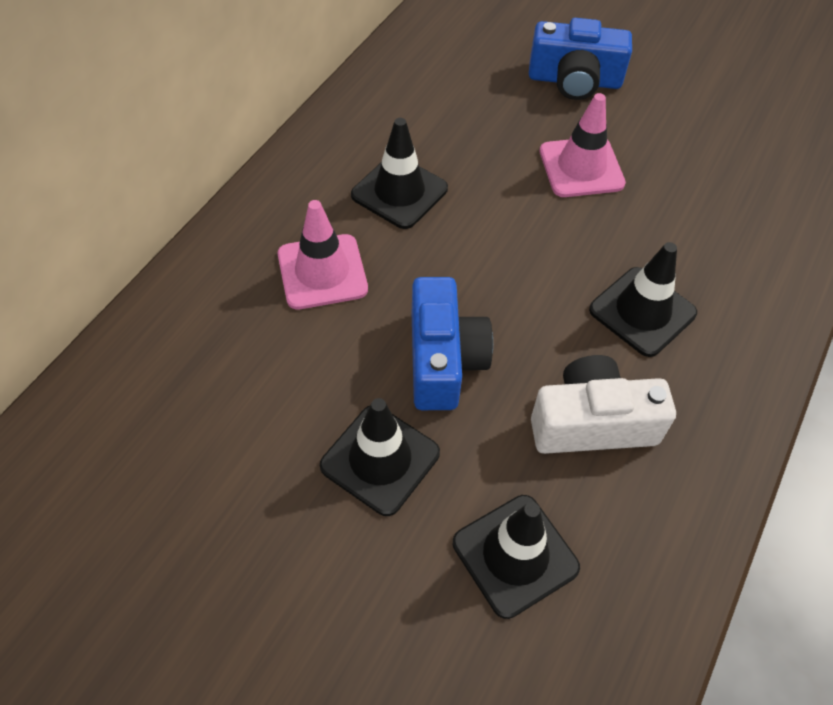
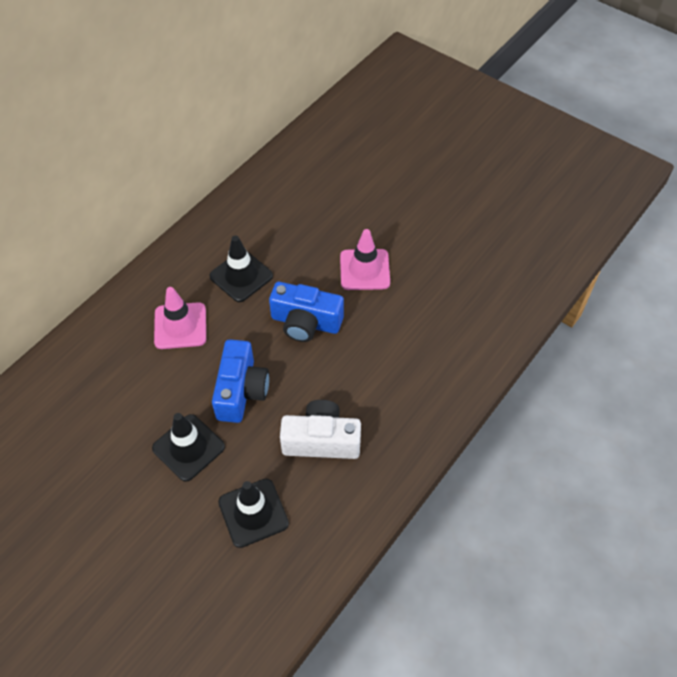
camera: 10 degrees right, 0 degrees up
blue camera [529,18,632,100] -> blue camera moved to [269,282,344,342]
black traffic cone [589,242,697,357] -> none

